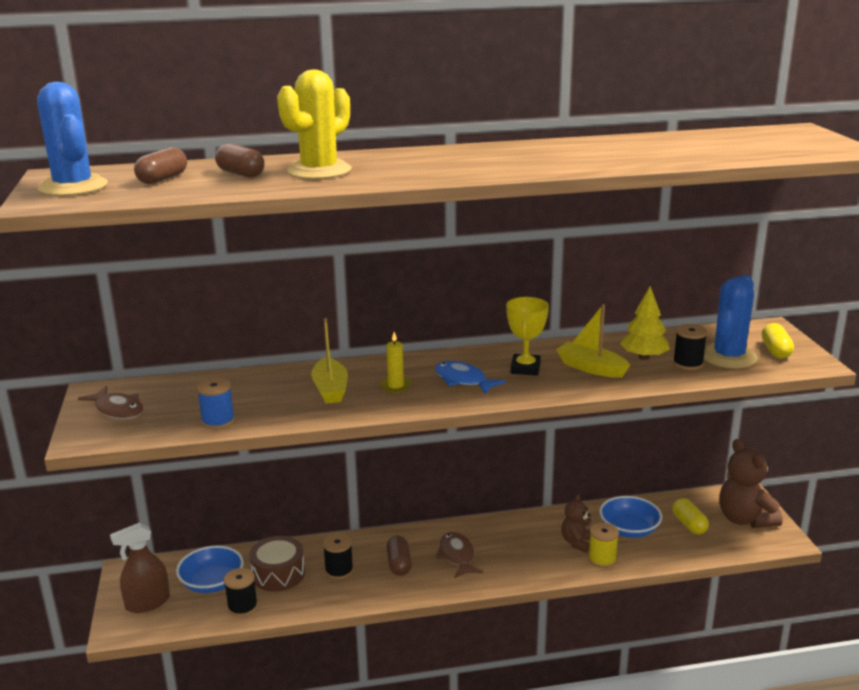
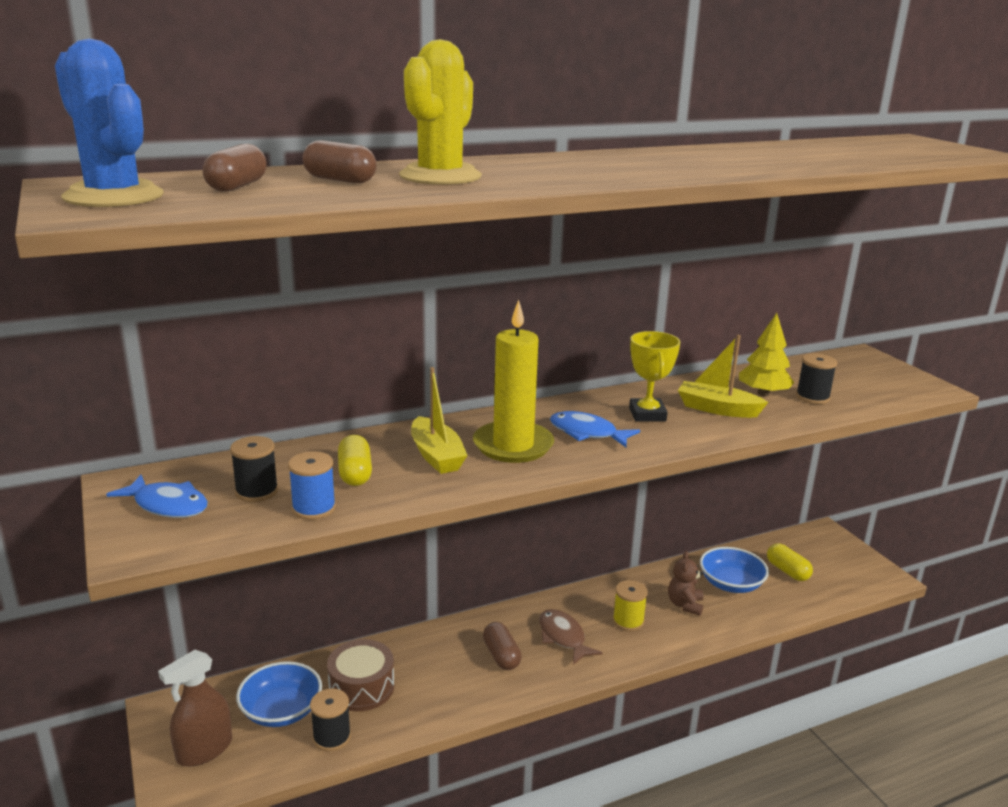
camera: 15 degrees left, 0 degrees up
brown fish [78,386,143,419] -> blue fish [106,475,208,518]
black spool [323,533,353,579] -> black spool moved to [230,436,278,502]
yellow candle [380,332,412,393] -> yellow candle [473,300,554,463], size x2.09
yellow spool [588,523,619,568] -> yellow spool moved to [613,580,648,631]
blue cactus [704,275,758,369] -> none
brown teddy bear [719,439,782,528] -> none
yellow capsule [762,323,794,359] -> yellow capsule moved to [338,435,372,486]

